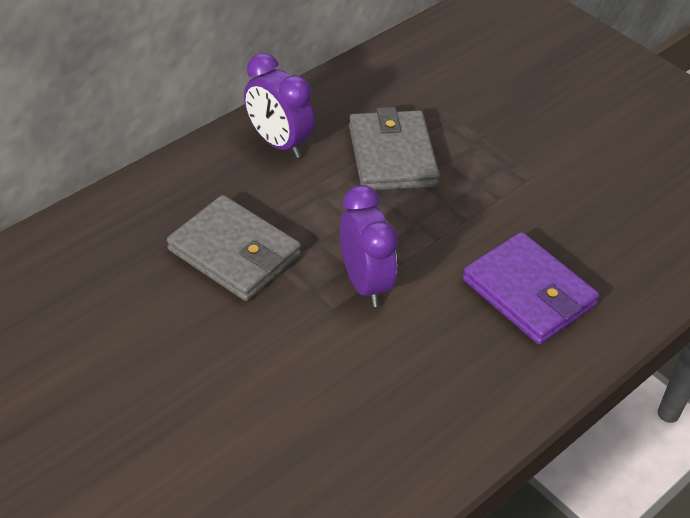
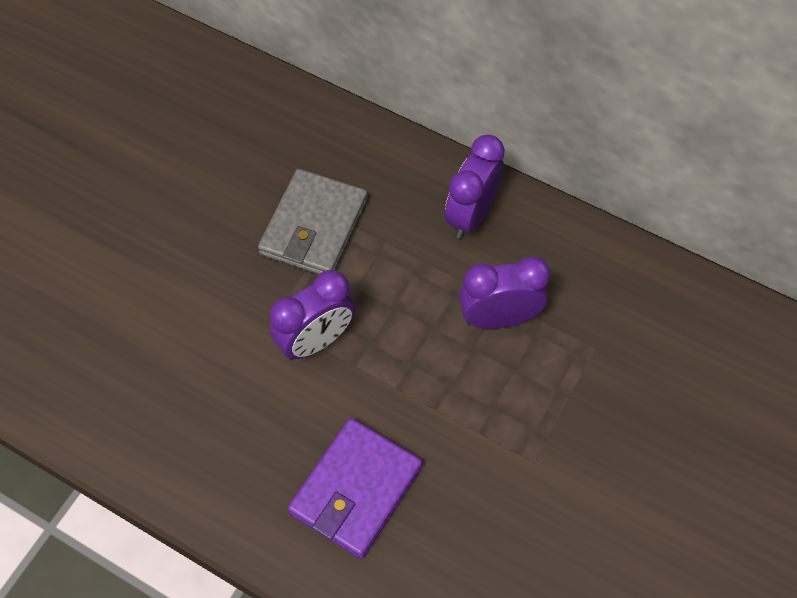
camera: 75 degrees right, 15 degrees up
grey wallet [349,107,440,190] -> purple clock [459,256,550,328]

